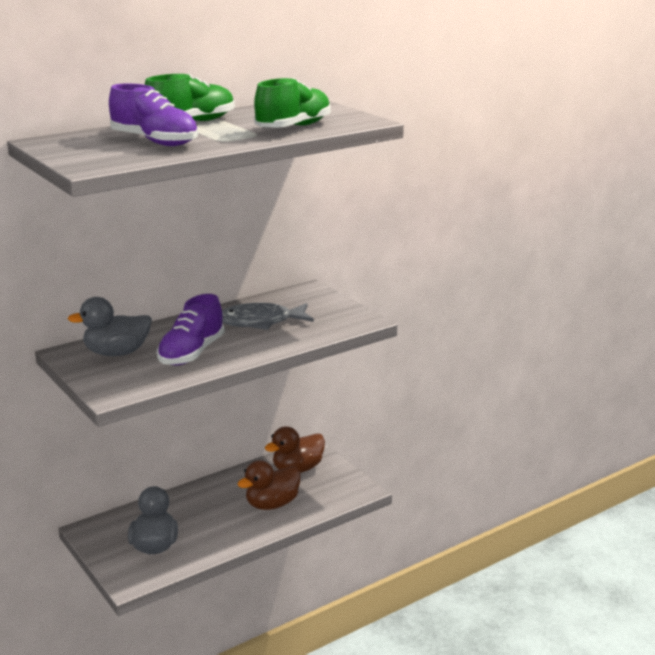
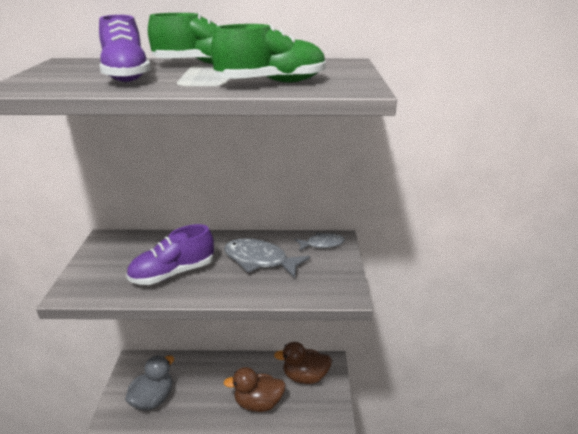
camera: 35 degrees right, 5 degrees up
grey duck [68,297,152,356] -> none
none -> grey fish [295,233,345,251]

